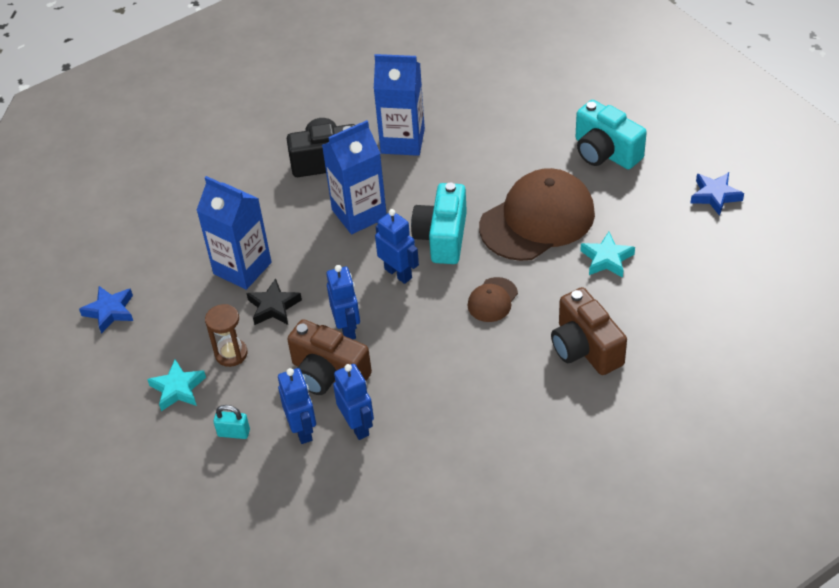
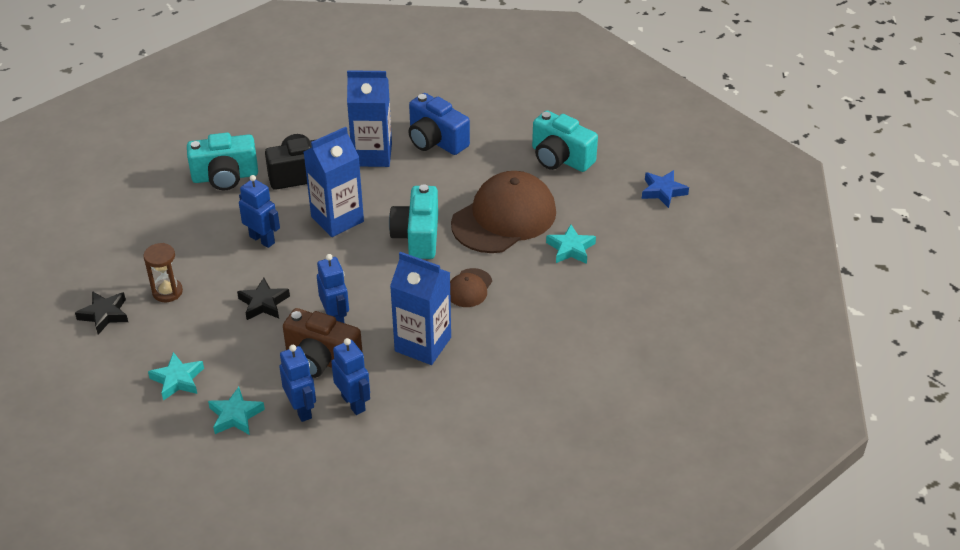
camera: 10 degrees left, 5 degrees down
blue star [79,286,133,334] -> black star [75,291,128,334]
blue carton [196,176,272,290] -> blue carton moved to [390,252,451,365]
brown hourglass [205,304,248,367] -> brown hourglass moved to [143,243,183,302]
turquoise padlock [213,405,250,439] -> turquoise star [208,387,265,435]
blue robot [375,209,419,284] -> blue robot moved to [239,175,280,248]
brown camera [551,287,627,375] -> none
none -> turquoise camera [187,133,258,190]
none -> blue camera [409,93,470,155]

